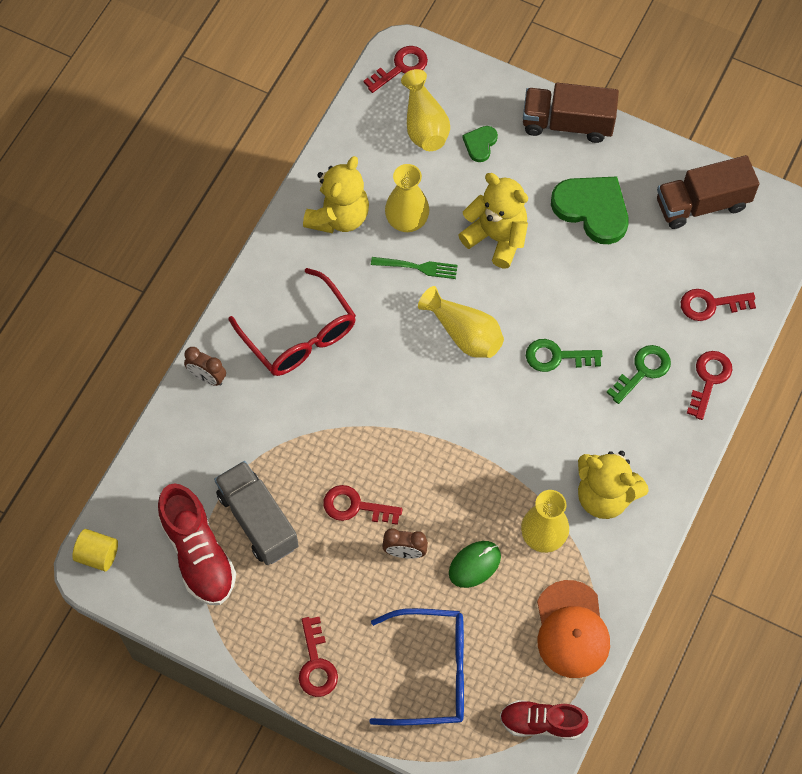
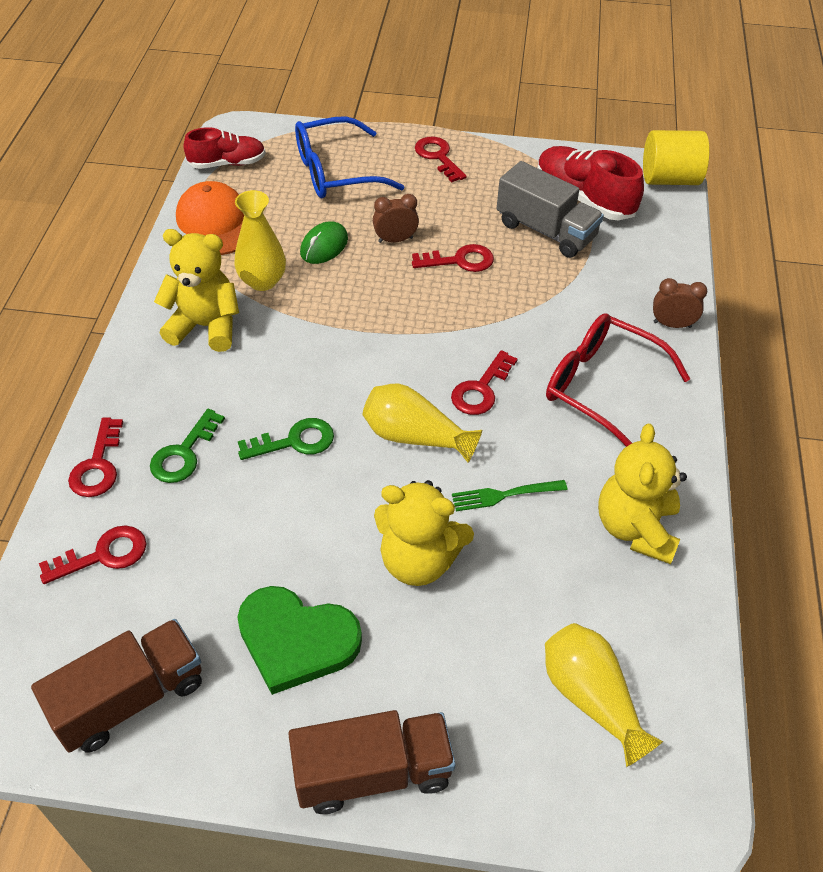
camera: 160 degrees right, 15 degrees down
yellow cylinder [72,529,118,571] -> yellow cylinder [643,130,710,185], size x1.60
red key [363,46,428,93] -> red key moved to [451,350,518,415]
yellow vase [385,164,429,232] -> none
green heart [462,126,498,162] -> none

